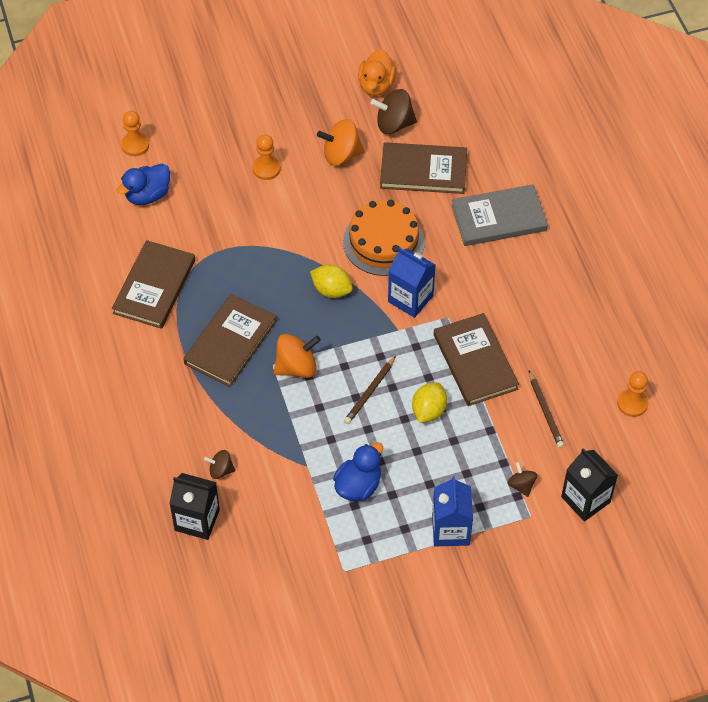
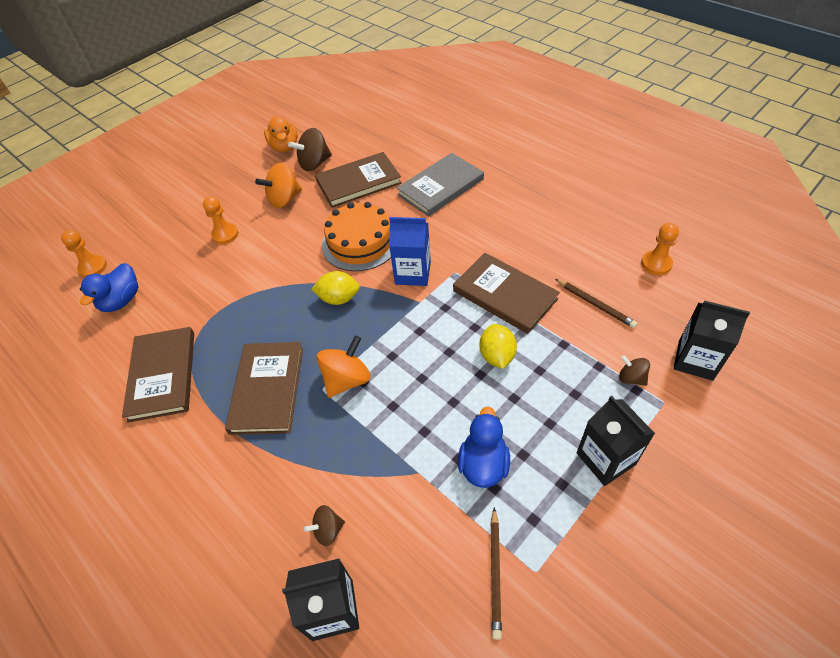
camera: 25 degrees left, 5 degrees down
brown pencil [344,356,396,424] -> brown pencil moved to [490,507,502,640]
blue carton [432,476,473,546] -> black carton [577,396,655,486]

